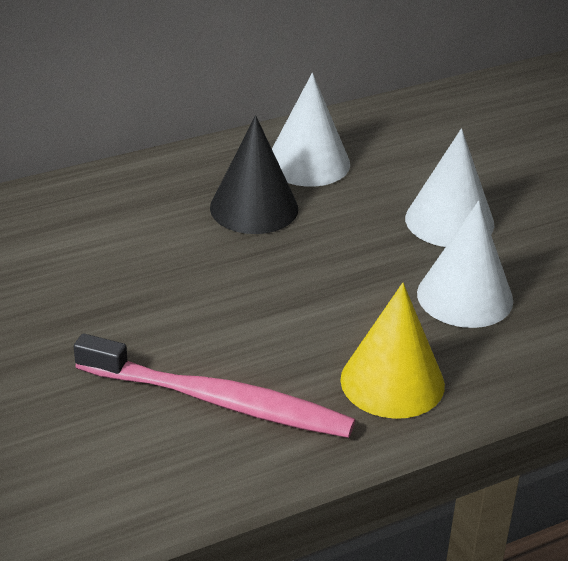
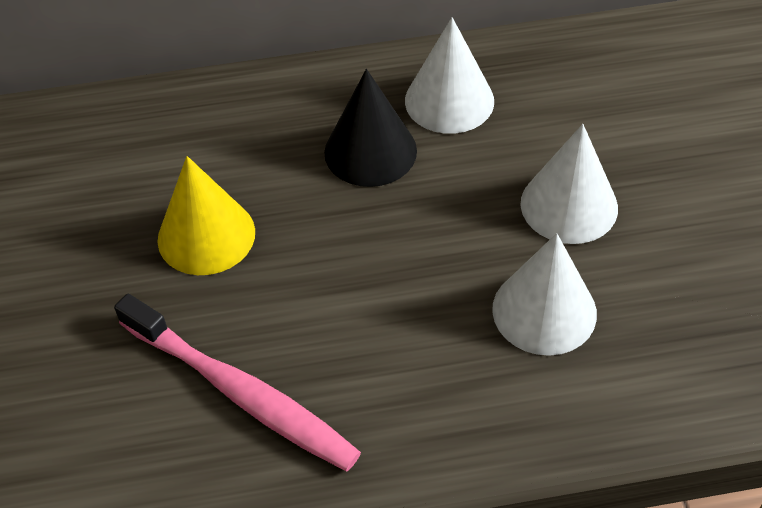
camera: 20 degrees right, 15 degrees up
yellow cone [340,283,445,419] -> yellow cone moved to [157,156,255,275]

